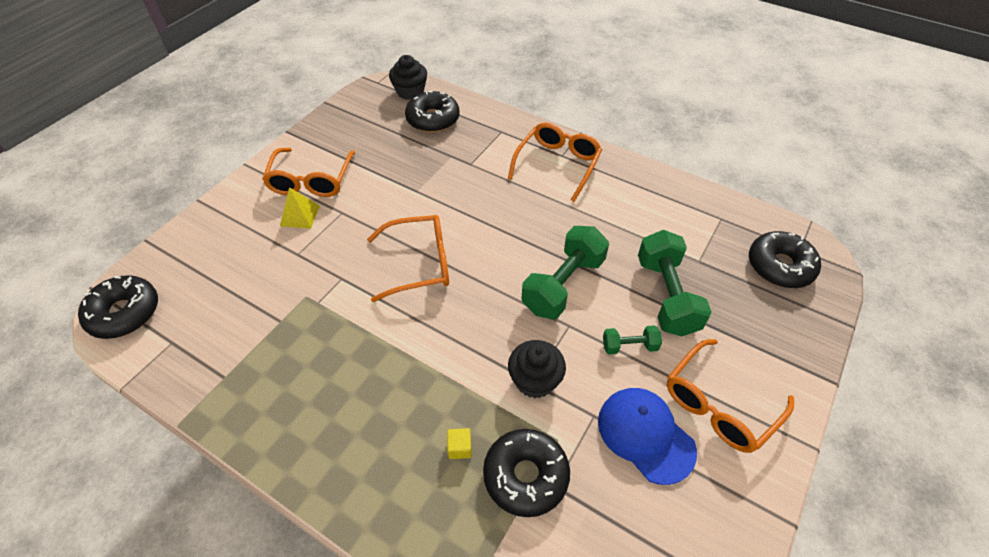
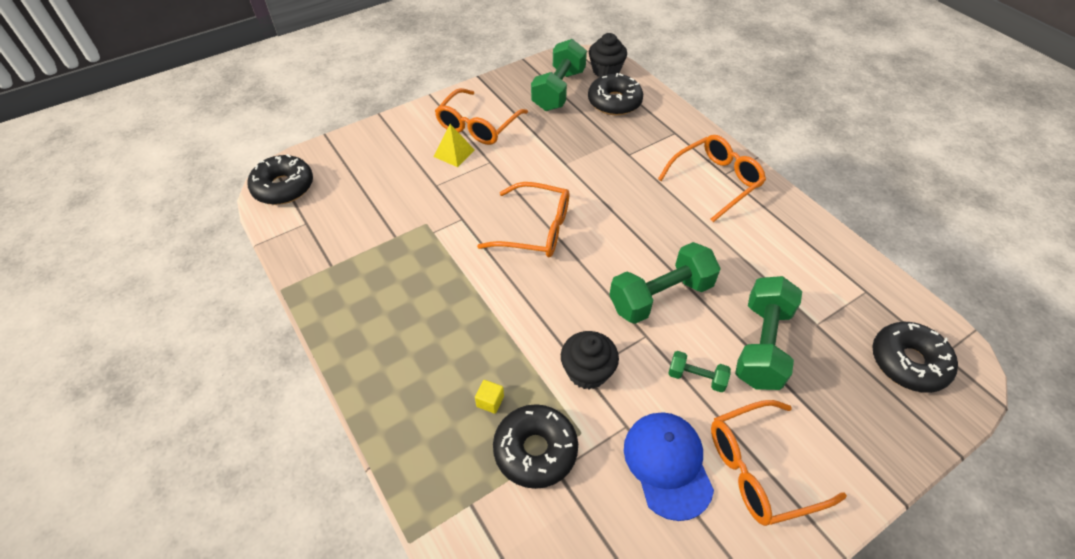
camera: 25 degrees right, 0 degrees up
none -> green dumbbell [531,39,587,111]

